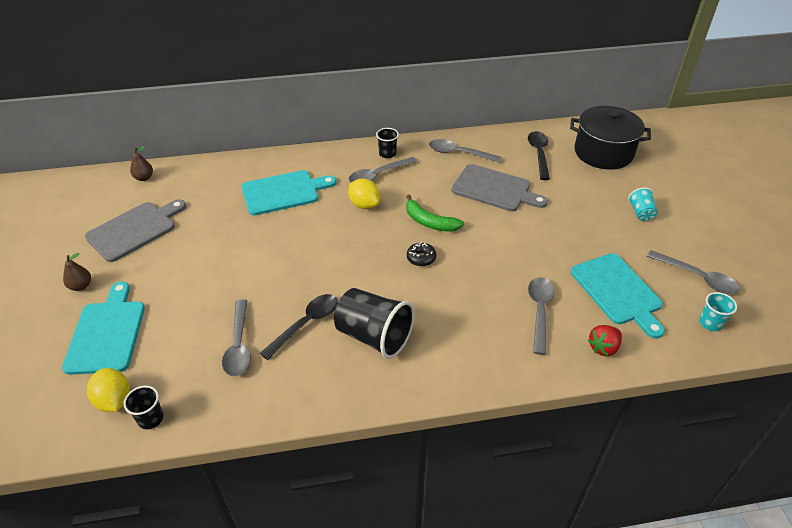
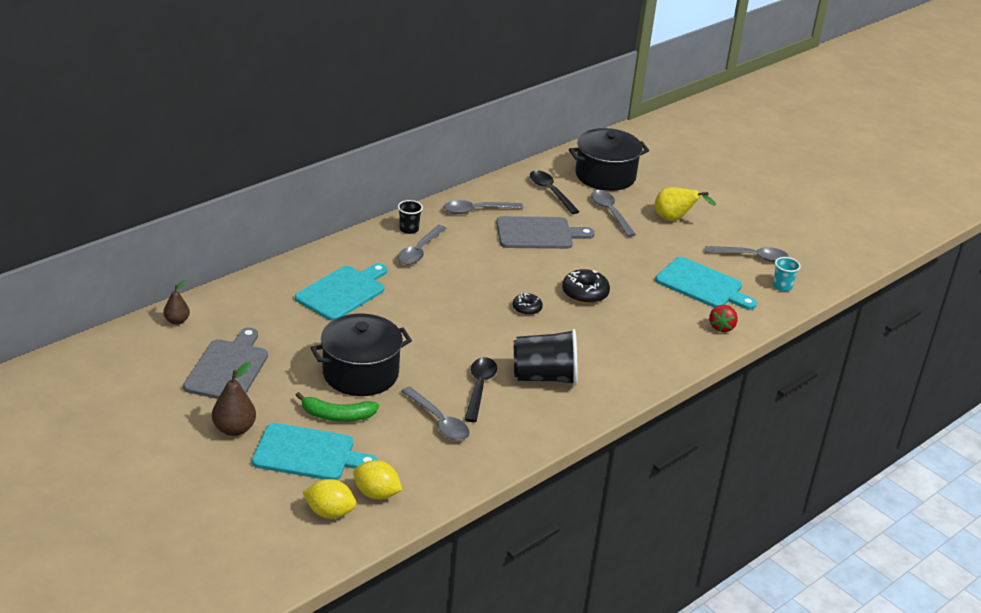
camera: 35 degrees left, 10 degrees down
turquoise cutting board [62,282,145,375] -> turquoise cutting board turned 135 degrees clockwise [252,423,378,480]
brown pear [63,253,91,291] -> brown pear [212,362,256,436], size x1.55
black cup [124,386,164,429] -> none
yellow lemon [348,179,380,209] -> yellow lemon moved to [303,479,357,519]
green banana [406,194,464,232] -> green banana moved to [295,392,379,422]
grey spoon [528,277,554,355] -> grey spoon moved to [591,190,636,237]
turquoise cup [628,187,658,221] -> yellow pear [655,187,716,221]
none -> black pot [311,314,412,396]
none -> black donut [562,269,610,304]

